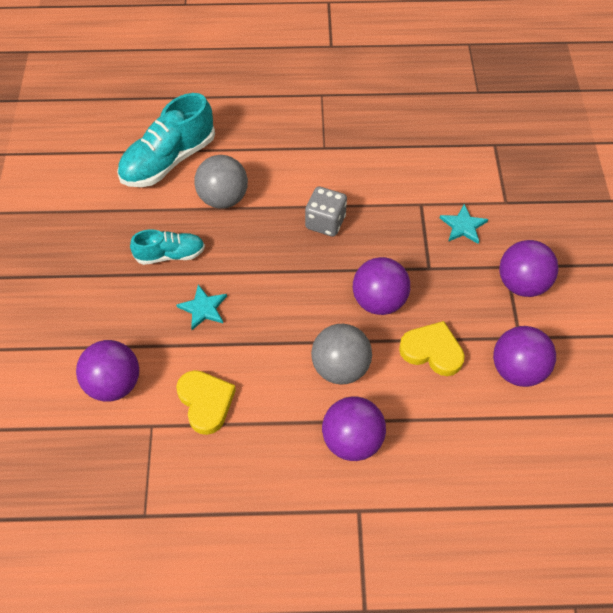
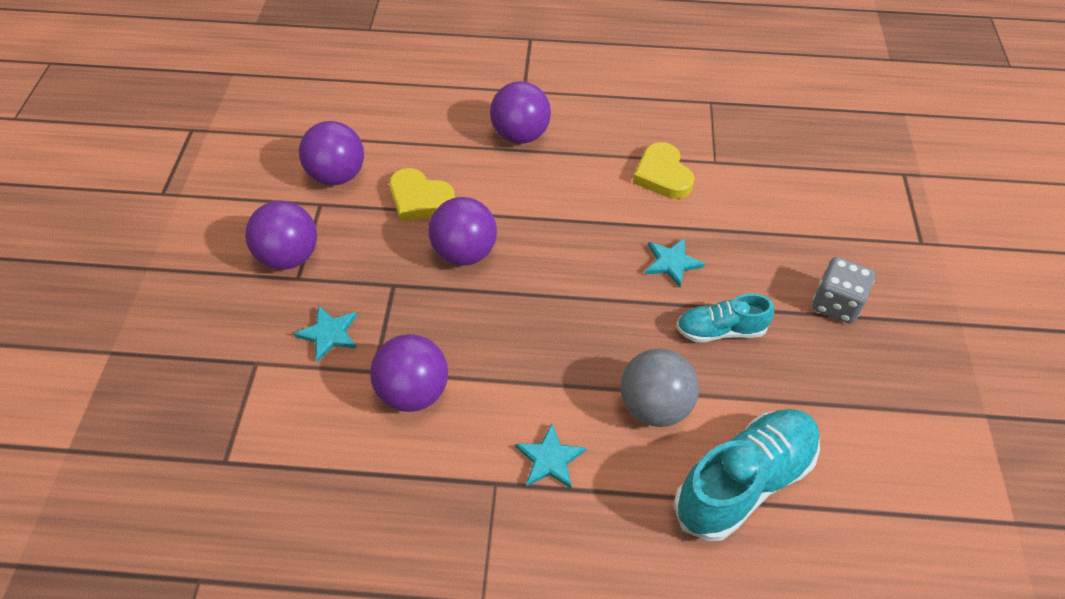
camera: 175 degrees left, 5 degrees down
purple ball [76,340,139,402] -> purple ball moved to [370,334,448,412]
grey dice [305,186,347,237] -> grey dice moved to [812,257,875,324]
grey ball [311,324,372,385] -> none
none -> turquoise star [515,424,586,489]

